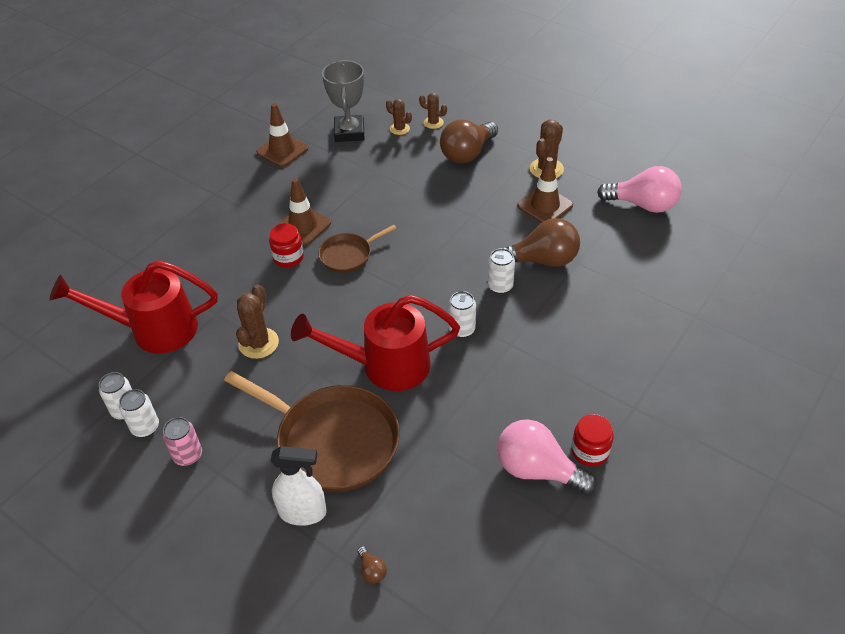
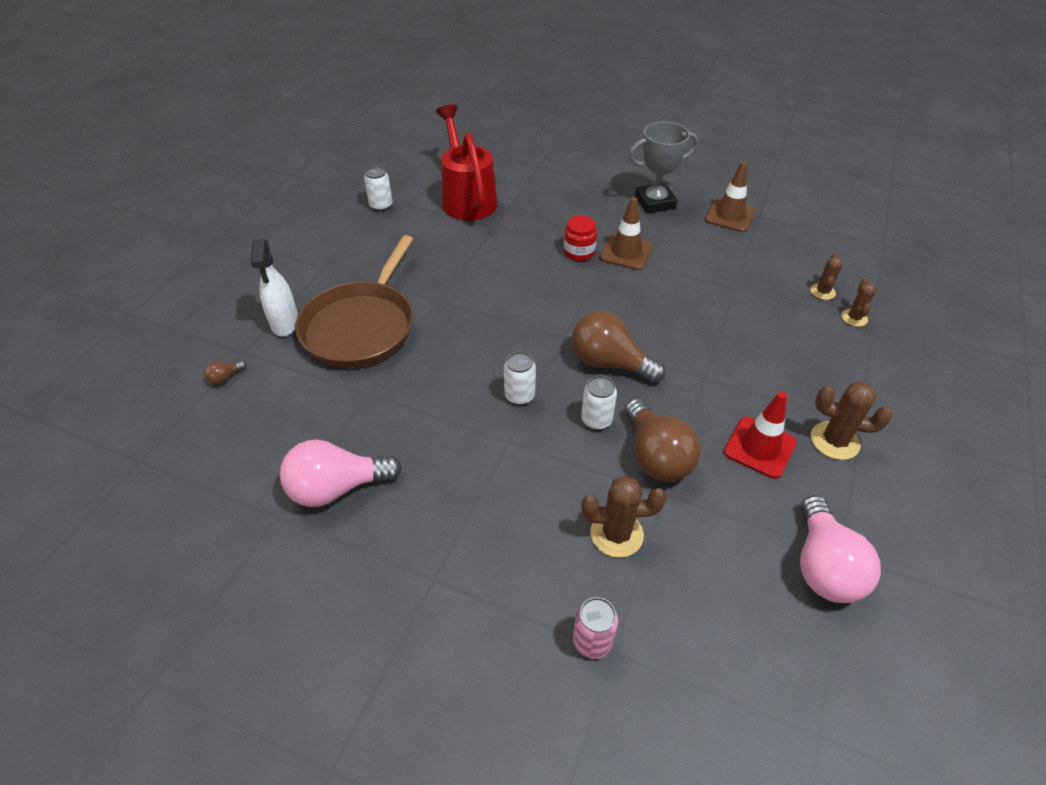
camera: 75 degrees right, 0 degrees up
white can [119,389,159,437] -> none
pink can [163,417,202,466] -> pink can moved to [573,597,618,659]
brown cactus [236,284,279,359] -> brown cactus moved to [582,476,667,558]
red watering can [291,295,460,391] -> none
brown pan [318,225,397,273] -> none
grey trophy [322,60,364,142] -> grey trophy moved to [629,121,699,214]
brown light bulb [440,120,498,163] -> brown light bulb moved to [572,311,665,383]
pink light bulb [497,419,597,495] -> pink light bulb turned 120 degrees counterclockwise [280,440,402,507]
brown traffic cone [517,157,573,223] -> red traffic cone [724,392,797,479]
red jar [571,414,614,466] -> none

